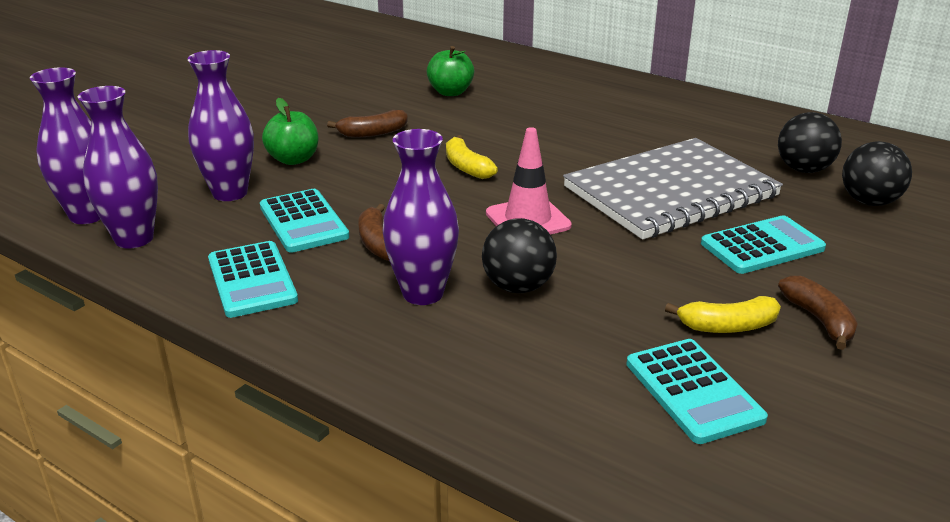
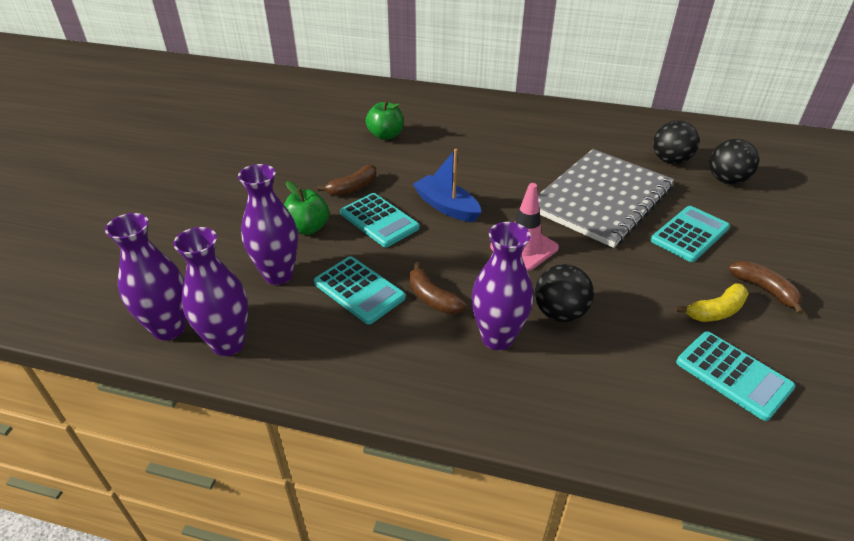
camera: 20 degrees left, 10 degrees up
turquoise calculator [208,241,298,318] -> turquoise calculator moved to [340,193,420,247]
yellow banana [446,135,498,179] -> blue boat [413,149,482,222]

